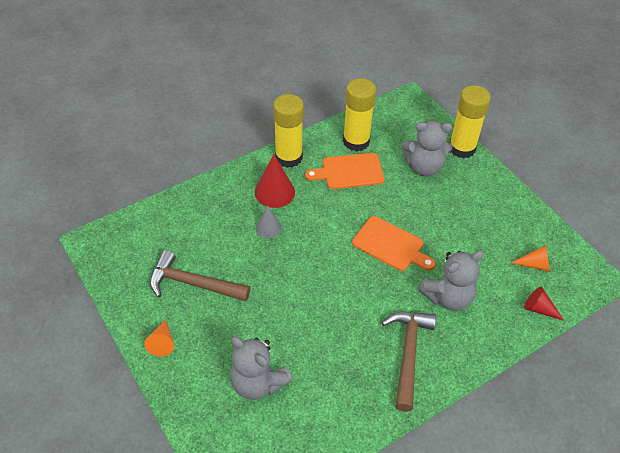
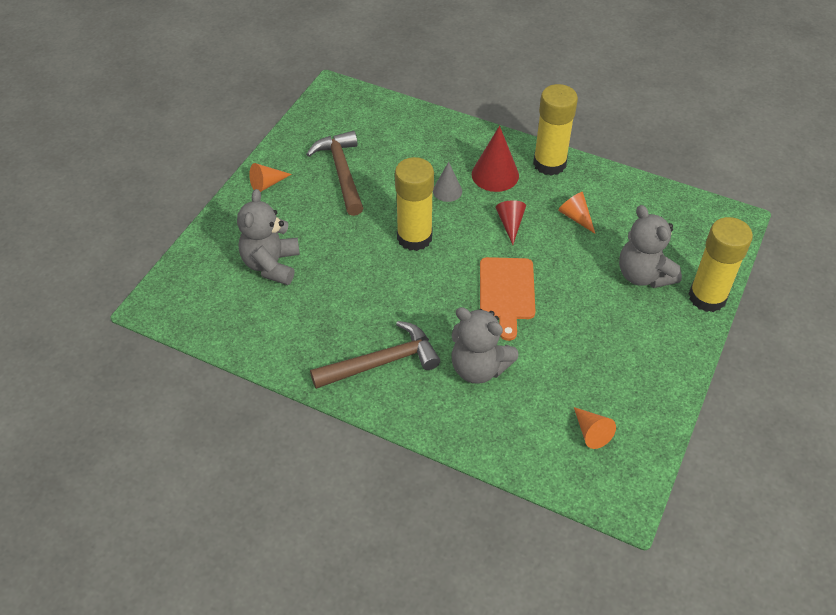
camera: 60 degrees right, 0 degrees up
orange cutting board [305,153,384,189] -> orange cone [558,192,595,234]
yellow glue stick [343,78,376,152] -> yellow glue stick moved to [395,157,434,251]
red cone [524,287,564,321] -> red cone moved to [496,200,526,245]

